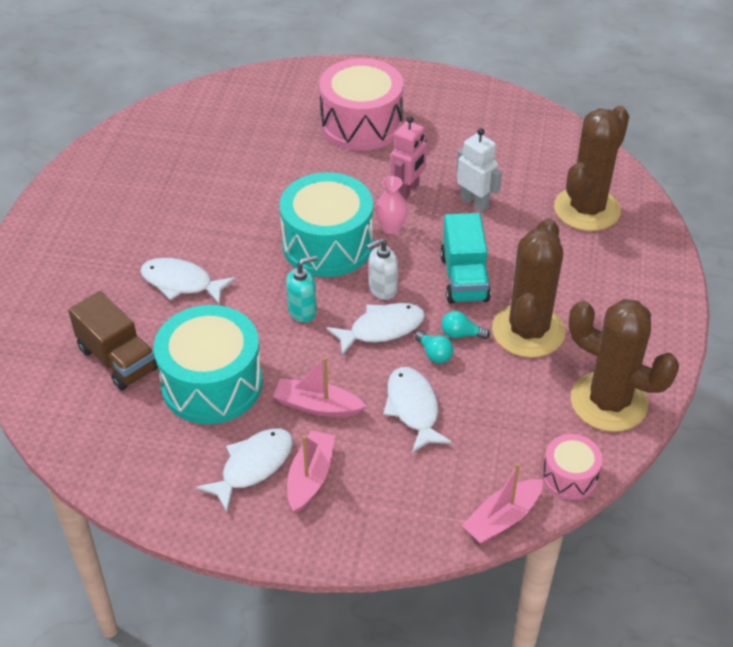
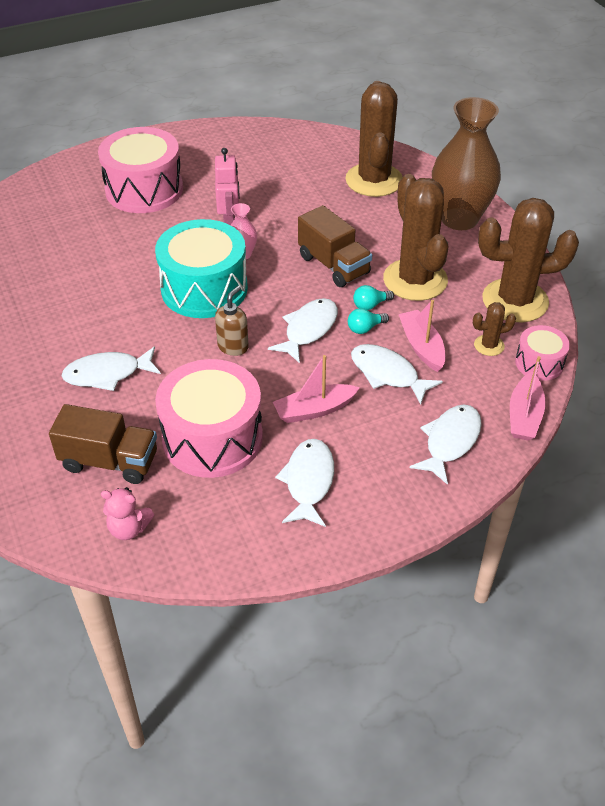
camera: 35 degrees left, 0 degrees up
turquoise drum [154,305,263,424] -> pink drum [155,359,263,478]
turquoise soap dispenser [286,255,318,322] -> brown soap dispenser [215,286,249,356]
pink boat [287,430,335,513] -> pink boat moved to [399,300,446,372]
white soap dispenser [366,238,398,300] -> none
turquoise light bulb [415,331,454,363] -> turquoise light bulb turned 135 degrees clockwise [348,308,389,334]
turquoise truck [440,213,491,304] -> brown truck [298,205,372,287]
white robot [456,128,502,212] -> none
none -> pink teddy bear [101,487,154,540]
none -> white fish [410,405,482,485]
none -> brown vase [432,97,501,230]
none -> brown cactus [473,302,516,356]

